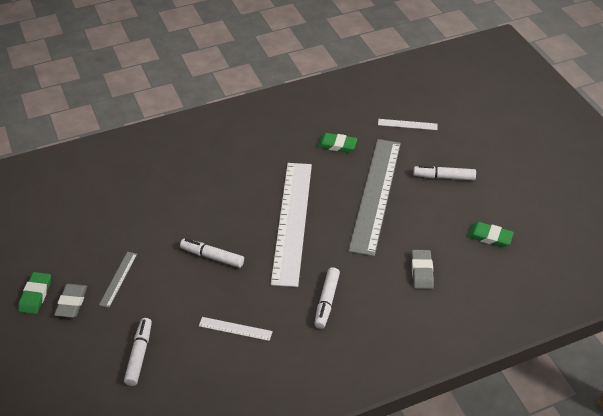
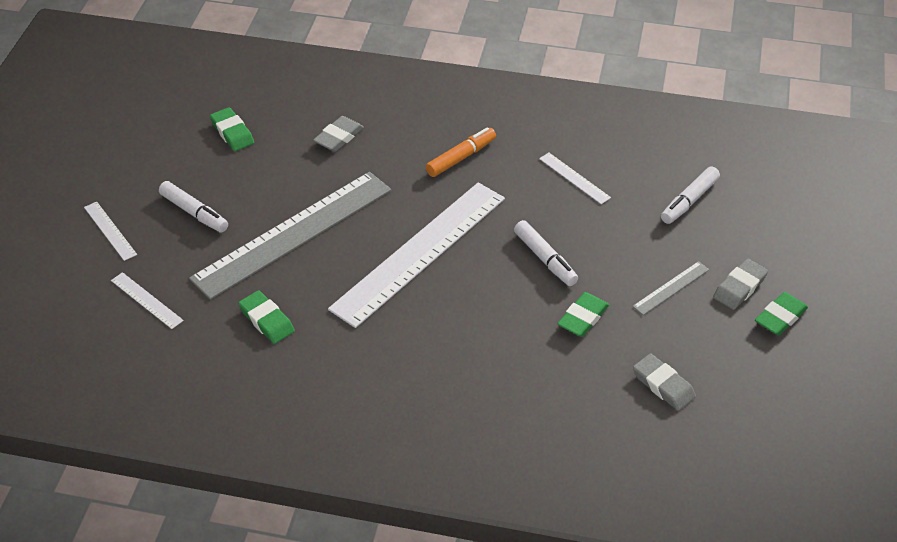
camera: 145 degrees left, 0 degrees up
white marker [314,267,340,329] -> orange marker [426,127,496,177]
none -> white ruler [84,202,137,261]
none -> green eraser [557,292,609,337]
none -> grey eraser [633,353,696,411]

